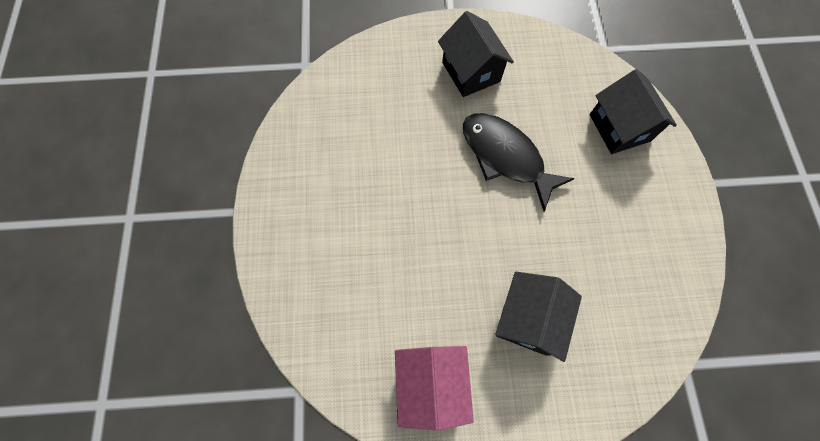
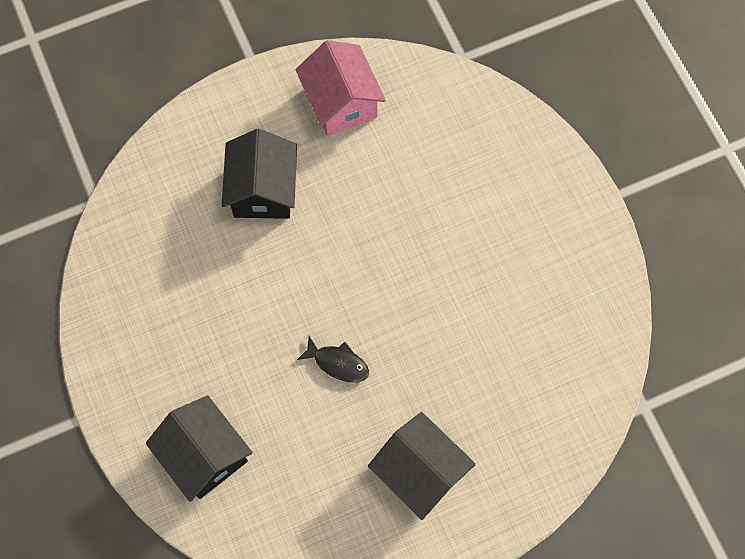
camera: 160 degrees right, 0 degrees up
black fish [463,113,575,211] -> black fish [297,336,369,383], size x0.47

